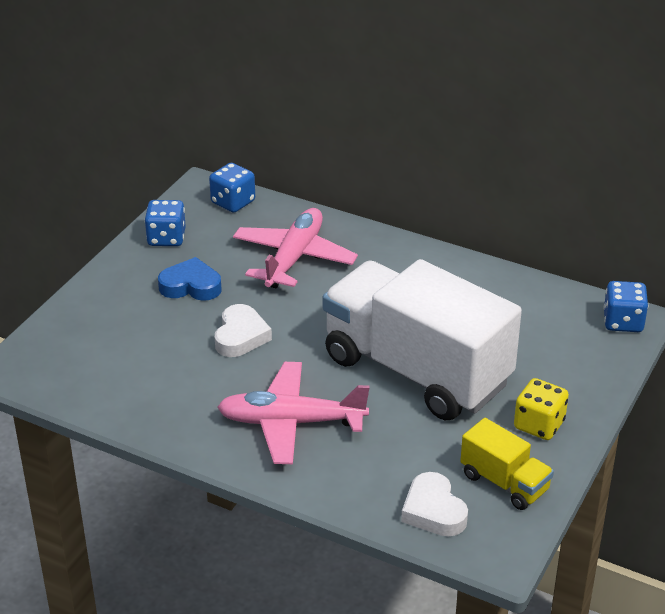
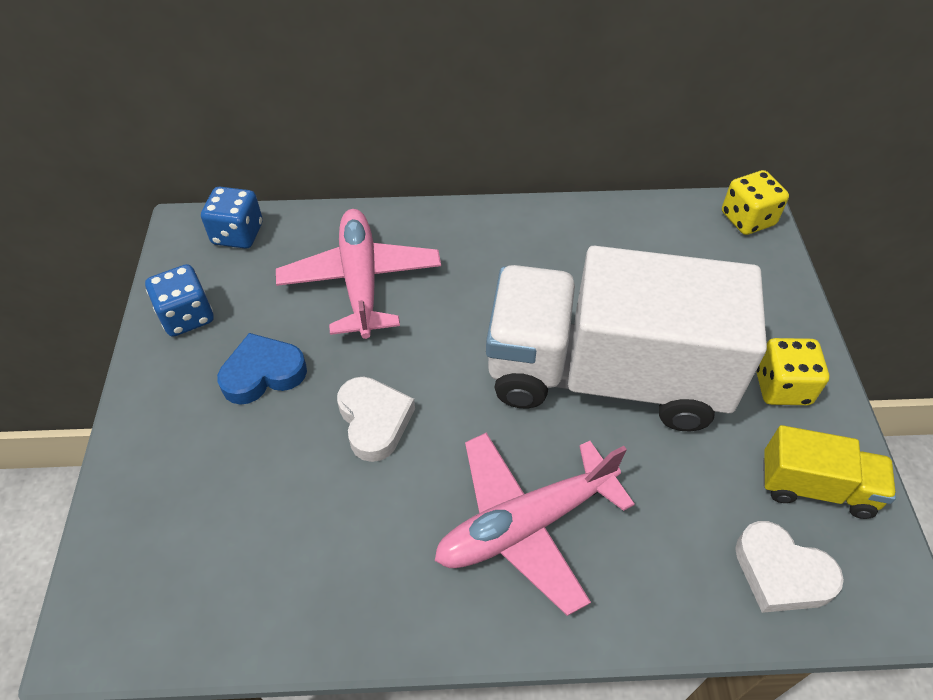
camera: 30 degrees left, 15 degrees up
blue dice [604,281,648,332] -> yellow dice [722,170,789,235]

